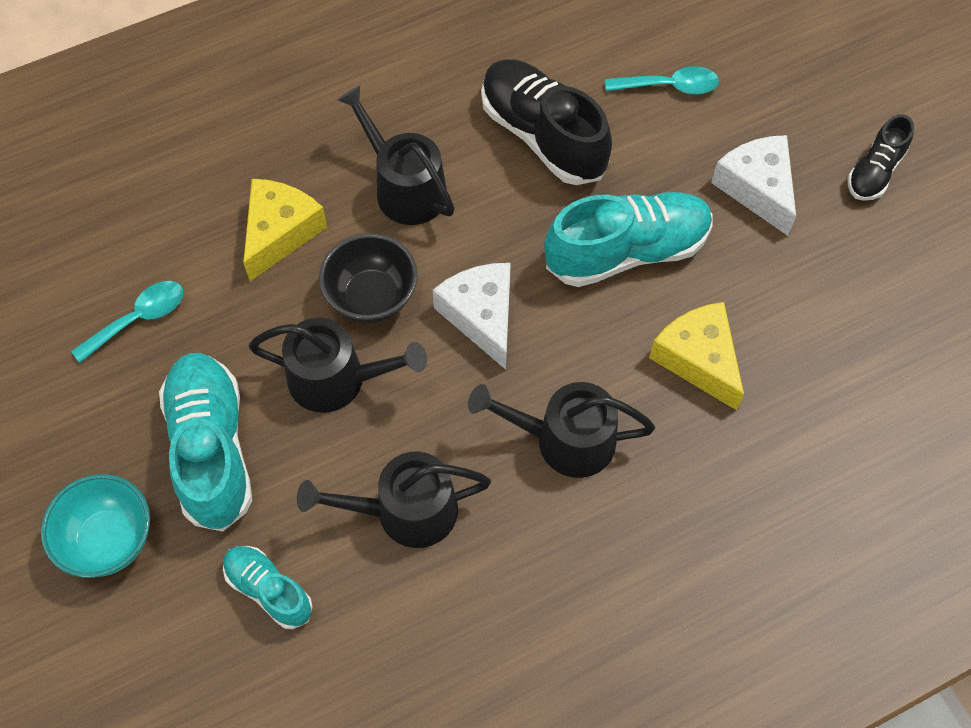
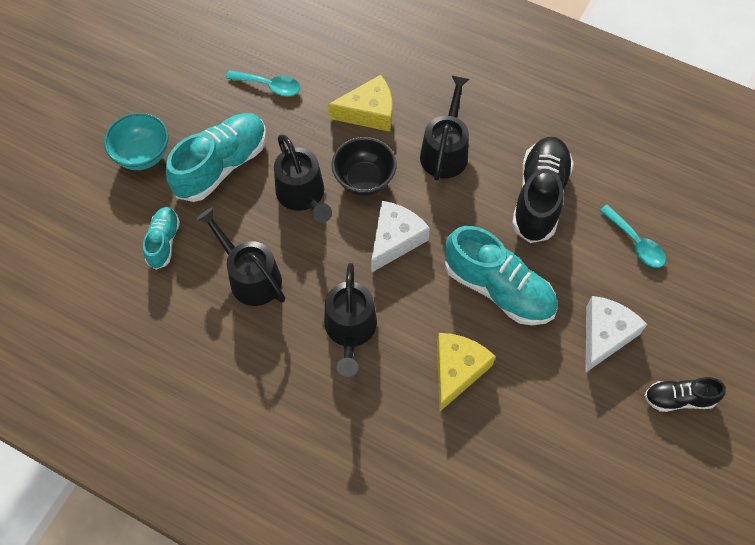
camera: 55 degrees right, 0 degrees up
black watering can [468,382,655,478] -> black watering can turned 150 degrees counterclockwise [324,263,377,377]

